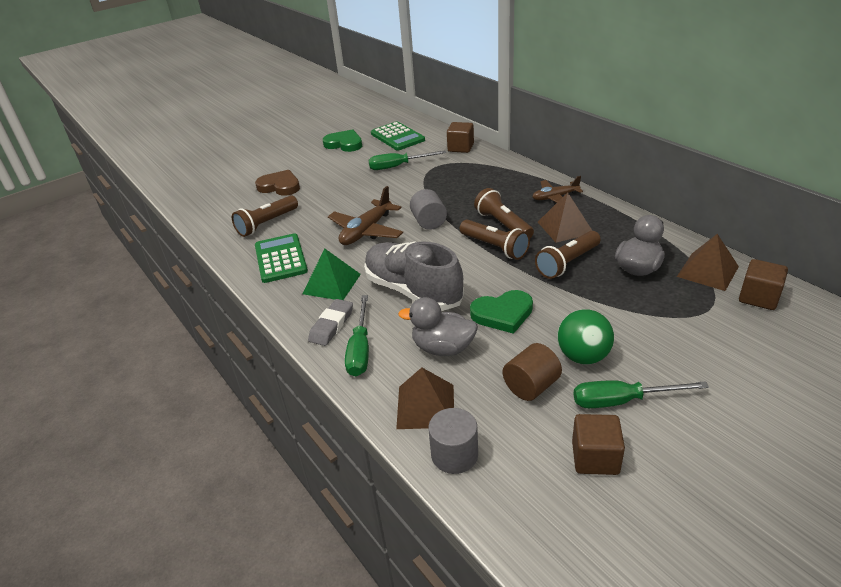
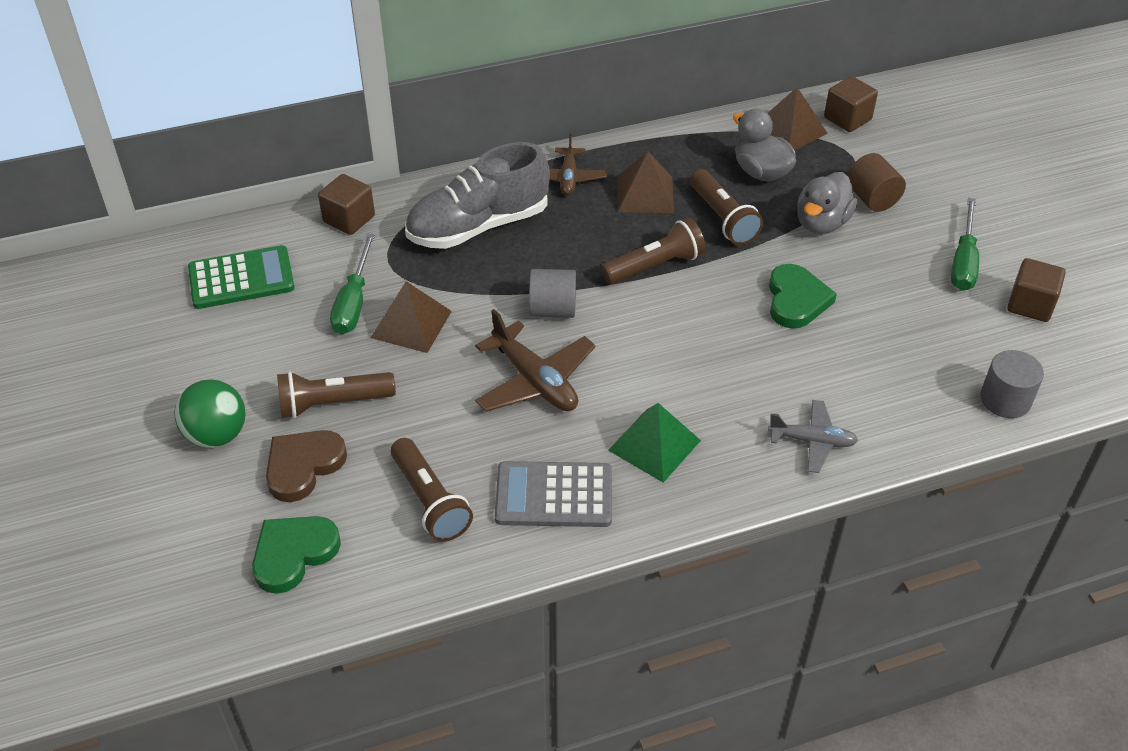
camera: 75 degrees left, 10 degrees up
green calculator [255,233,308,283] -> grey calculator [495,461,612,527]
grey eraser [308,299,353,346] -> none
green heart [323,130,362,152] -> green heart moved to [252,516,341,594]
green screwdriver [345,295,369,376] -> grey plane [768,400,858,473]
grey shoe [364,241,464,311] -> grey shoe moved to [405,142,550,249]
brown pyramid [396,368,454,429] -> brown pyramid moved to [371,281,452,353]
grey duck [398,297,478,356] -> grey duck moved to [797,172,857,234]
brown flashlight [474,188,534,238] -> brown flashlight moved to [277,371,396,419]
brown cylinder [503,343,562,401] -> brown cylinder moved to [847,153,906,212]
green ball [557,310,614,364] -> green ball moved to [174,380,245,448]

